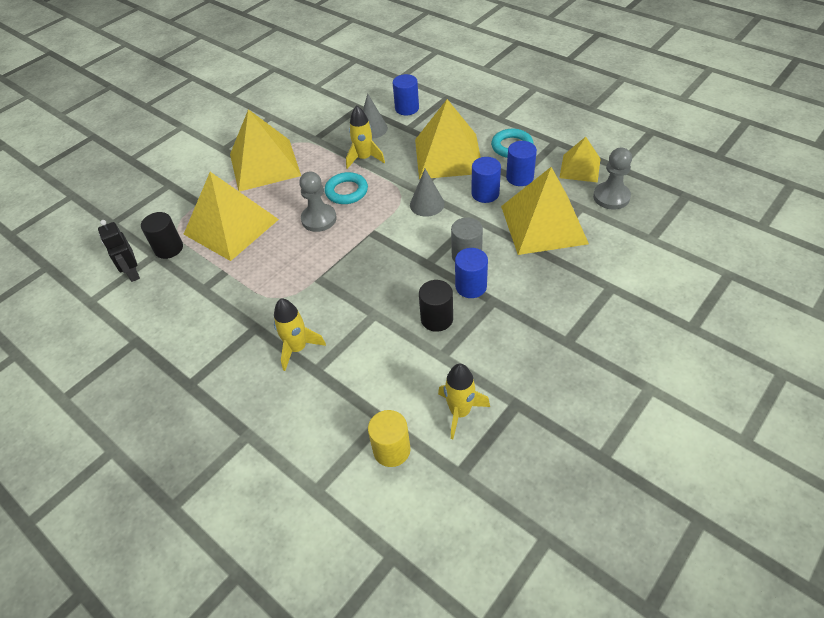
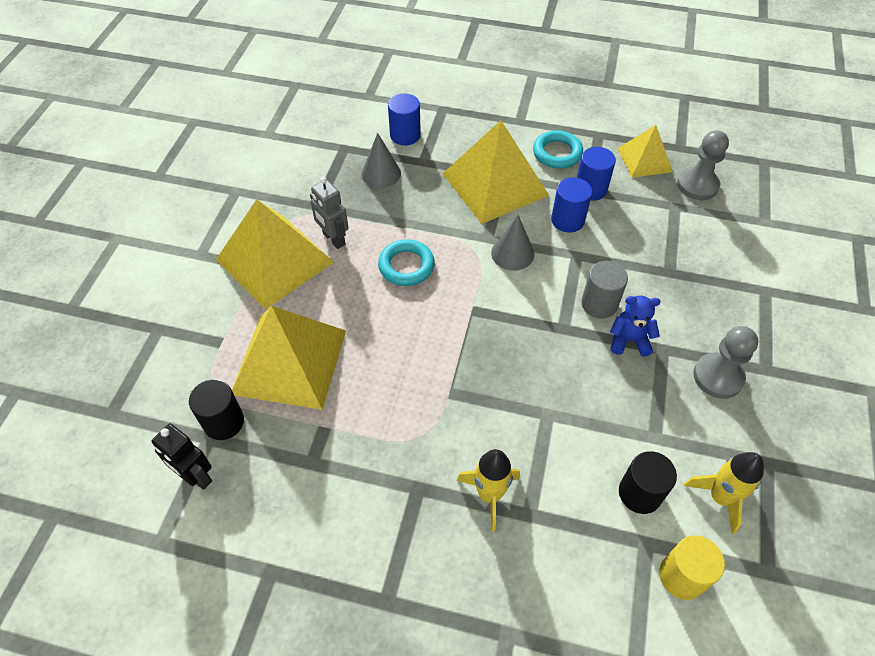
camera: 30 degrees left, 5 degrees up
grey pawn [299,171,337,232] -> grey pawn moved to [693,326,758,399]
yellow rocket [346,106,385,169] -> none
black cylinder [419,280,453,332] -> black cylinder moved to [619,451,677,514]
blue cylinder [455,248,488,298] -> blue teddy bear [610,296,661,357]
yellow pyramid [501,167,589,255] -> none
none -> grey robot [310,177,349,249]

